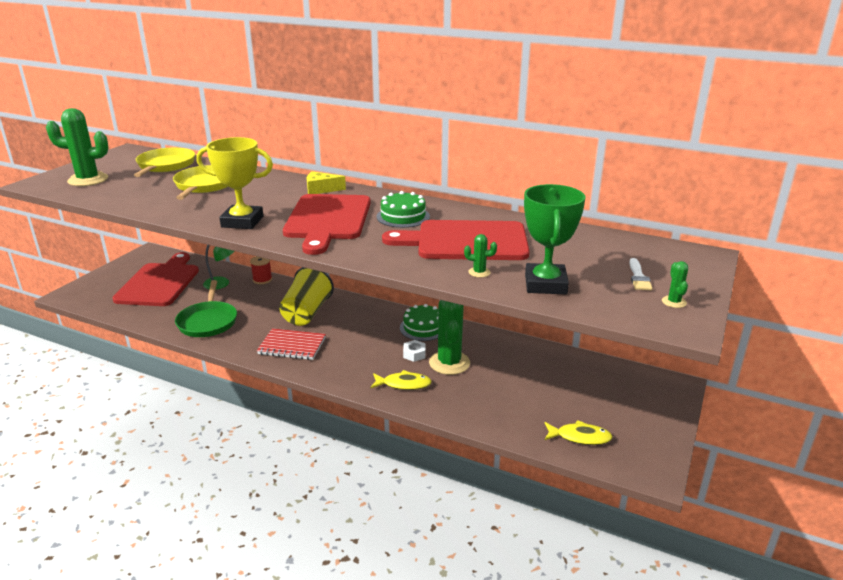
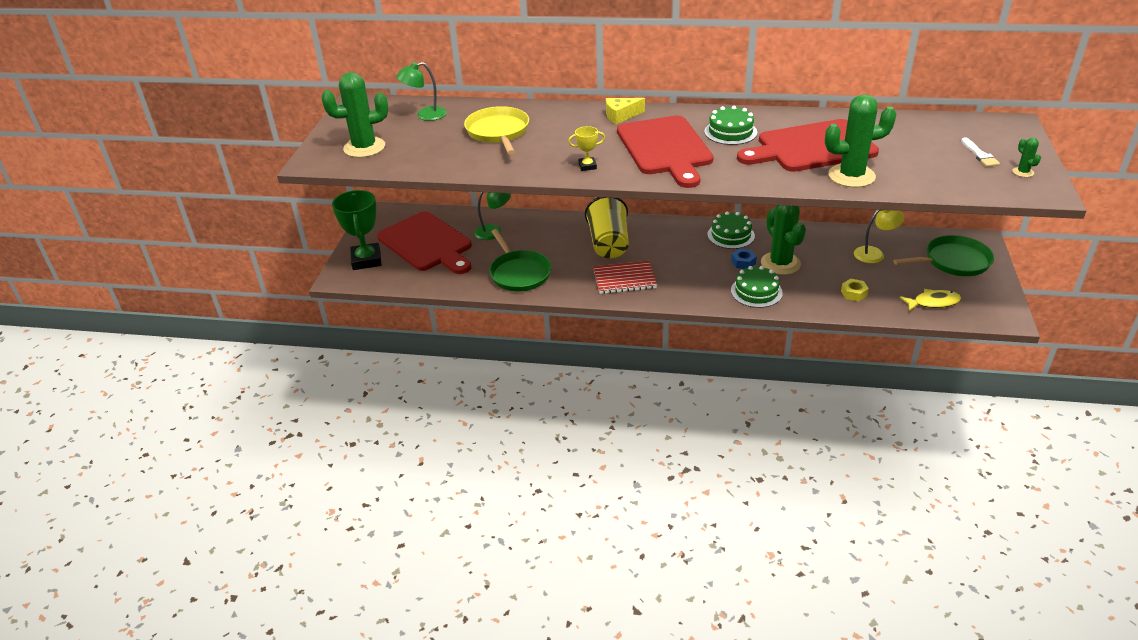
camera: 15 degrees left, 10 degrees up
red cutting board [113,252,199,306] -> red cutting board turned 150 degrees clockwise [377,211,472,274]
yellow pan [134,148,195,177] -> green lamp [396,62,447,121]
yellow trophy [197,137,273,229] -> yellow trophy [568,126,605,171], size x0.48
red spool [250,256,272,284] -> none
yellow fish [371,370,432,390] -> green cake [731,266,783,308]
white nut [403,340,426,362] -> blue nut [731,249,757,269]
green cactus [464,234,497,278] -> green cactus [825,94,896,188], size x2.30
green trophy [524,184,585,294] -> green trophy moved to [332,190,382,270]
none -> yellow nut [841,279,869,301]
none -> yellow lamp [854,210,904,263]
none -> green pan [893,235,994,276]

